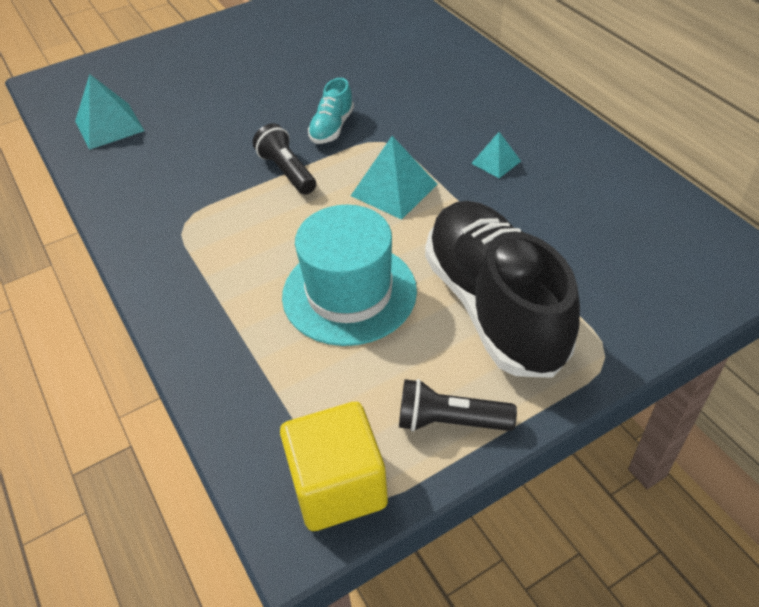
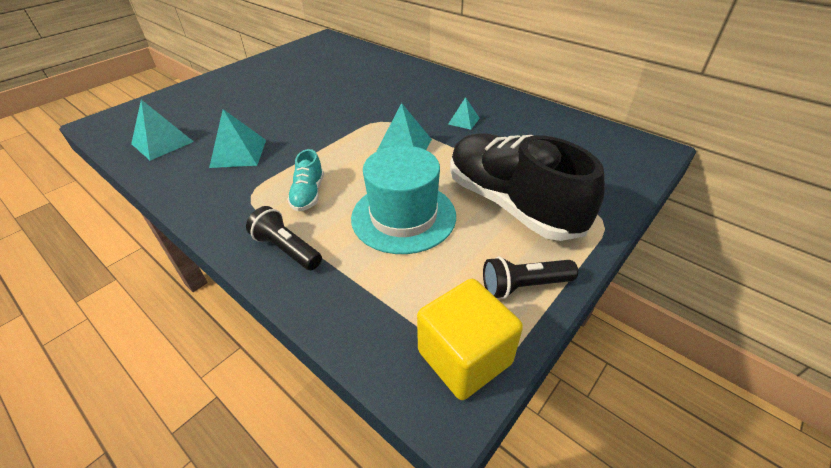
camera: 20 degrees left, 5 degrees down
black flashlight [253,123,316,195] -> black flashlight moved to [246,206,322,270]
turquoise shoe [308,78,354,144] -> turquoise shoe moved to [287,149,324,212]
none -> turquoise pyramid [209,109,266,168]

